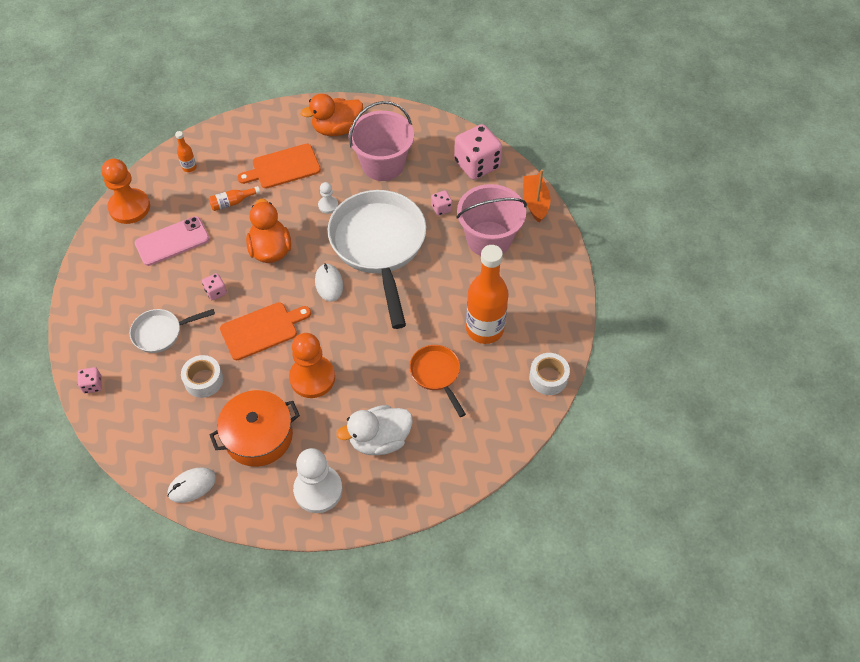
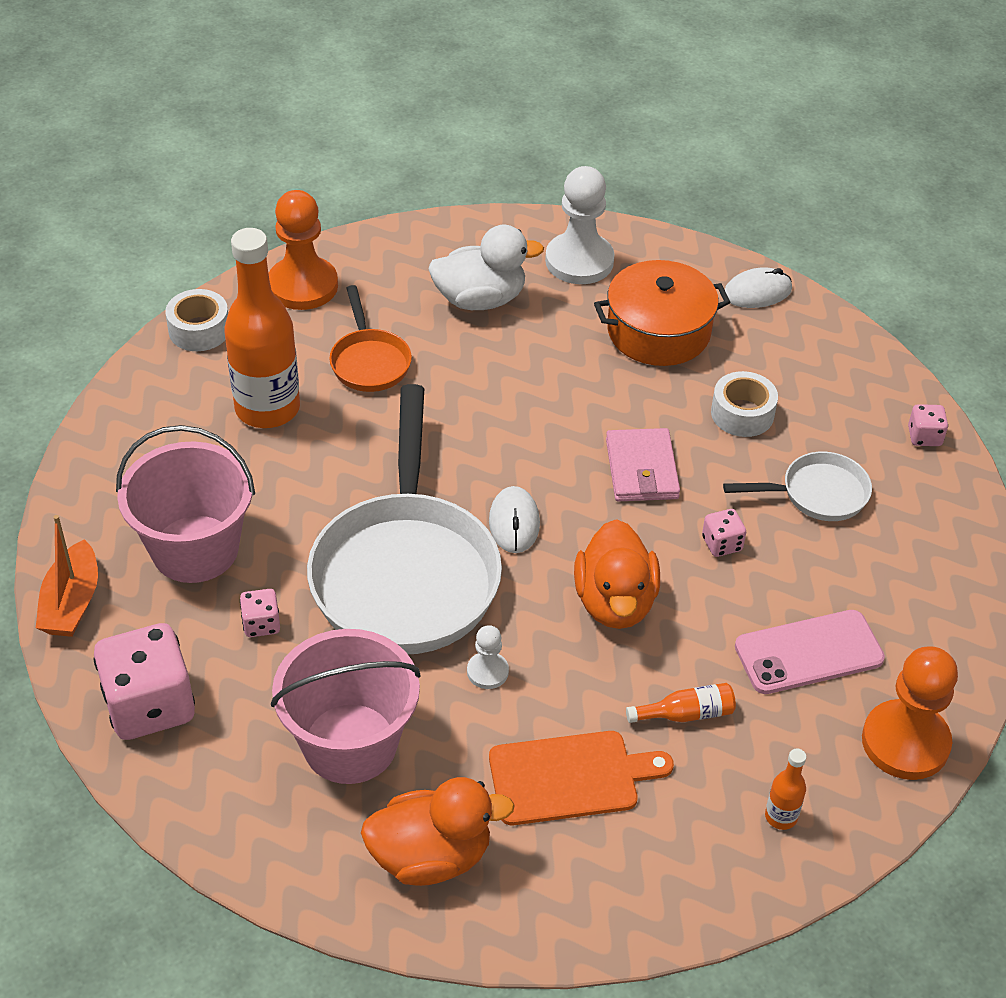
camera: 170 degrees left, 10 degrees down
orange cutting board [220,302,311,360] -> pink wallet [606,428,680,501]
orange pawn [289,333,335,398] -> orange pawn moved to [268,190,338,310]

